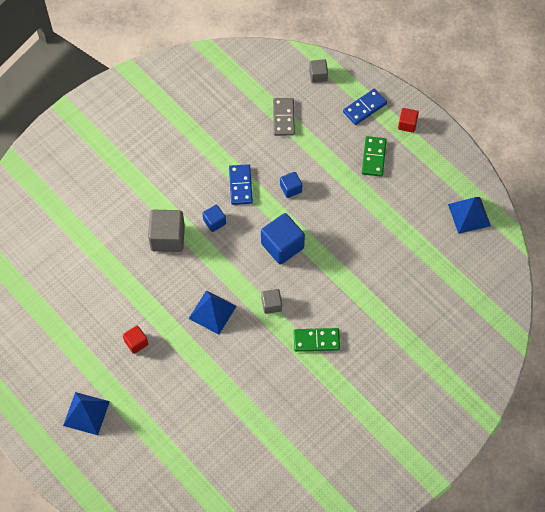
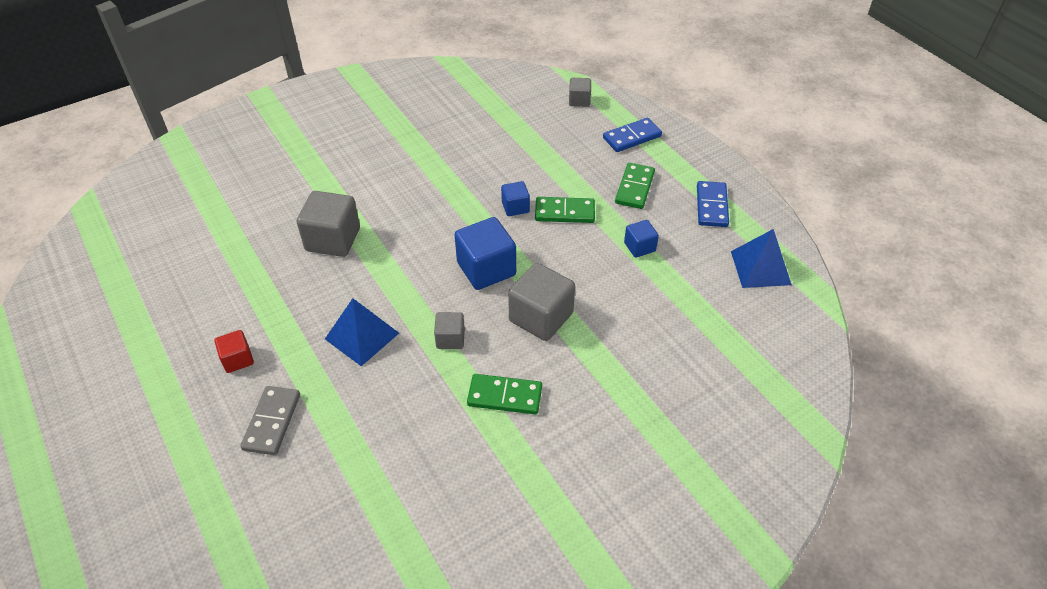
camera: 10 degrees right, 15 degrees down
blue pyramid [63,392,110,435] -> none
blue cube [202,205,226,232] -> blue cube moved to [624,220,659,258]
blue domino [229,164,253,205] -> blue domino moved to [697,181,729,227]
grey domino [273,98,295,136] -> grey domino moved to [240,386,300,455]
red cube [398,108,419,133] -> none
none -> grey cube [508,263,575,341]
none -> green domino [535,197,595,223]

